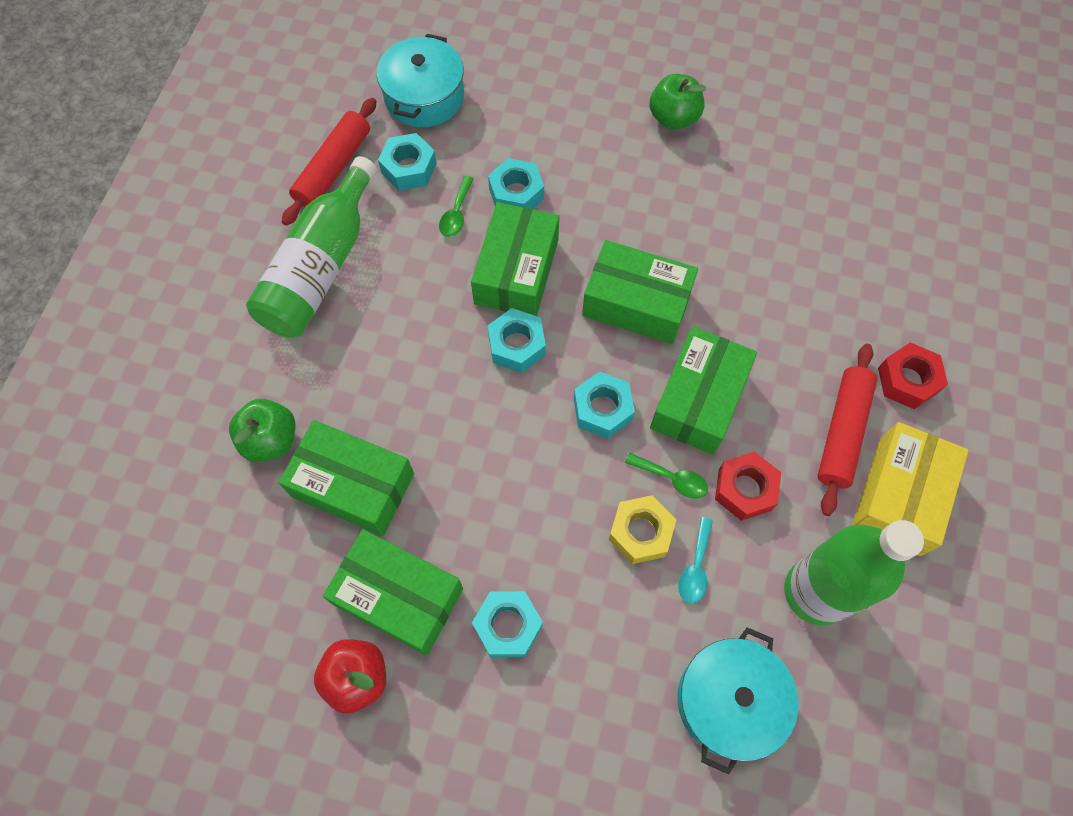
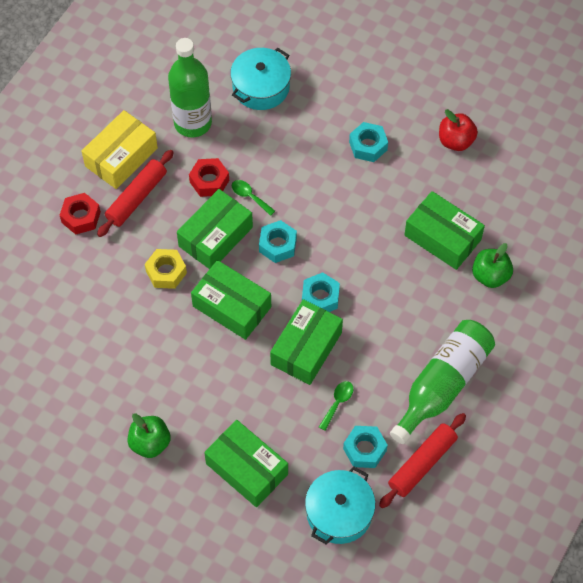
camera: 165 degrees left, 5 degrees down
green box [323,529,463,655] -> green box moved to [204,420,288,507]
turquoise nut [488,158,544,209] -> none
yellow nut [609,495,676,564] -> yellow nut moved to [145,249,187,289]
turquoise spoon [678,517,713,604] -> none

